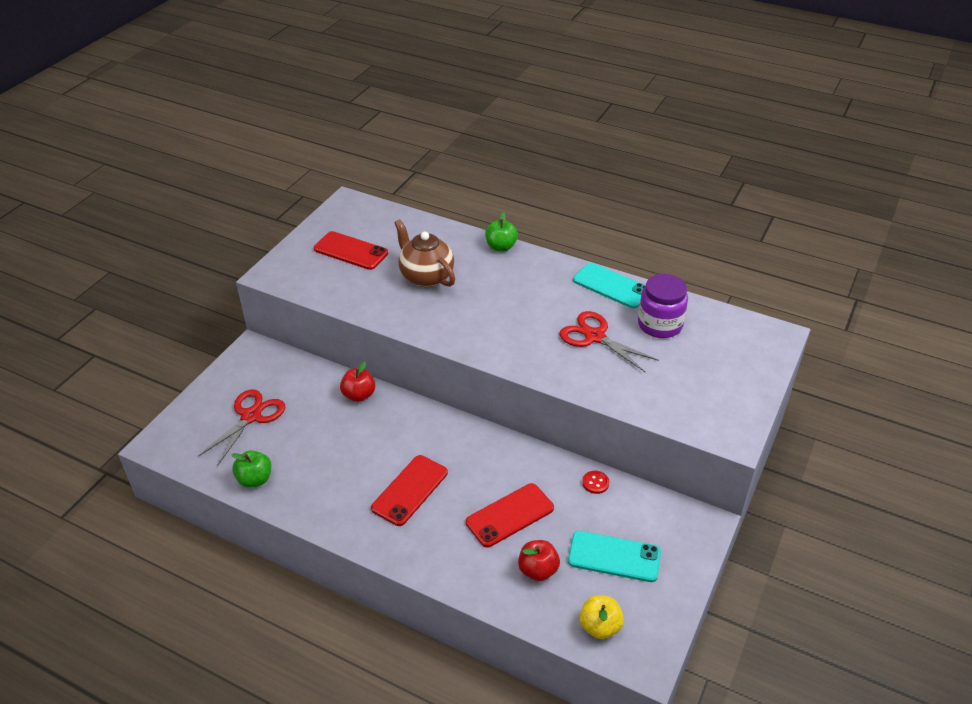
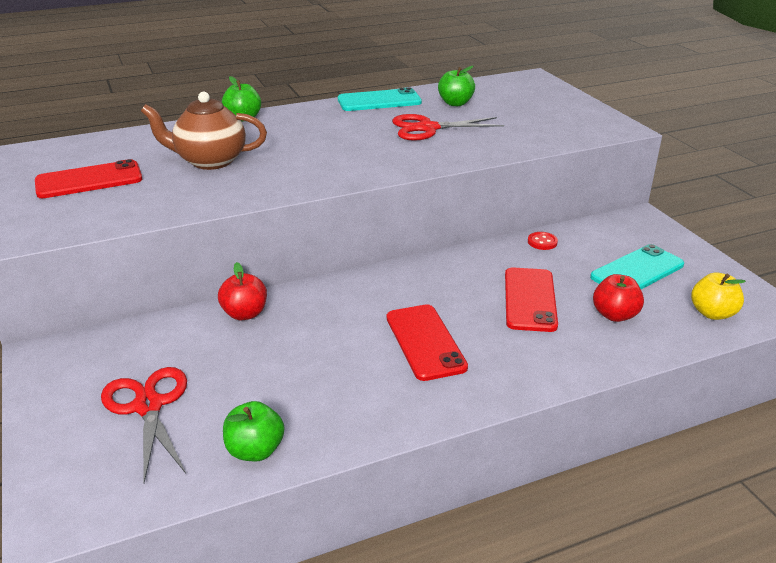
camera: 50 degrees left, 10 degrees down
purple jar [638,274,688,338] -> green apple [438,66,475,106]

